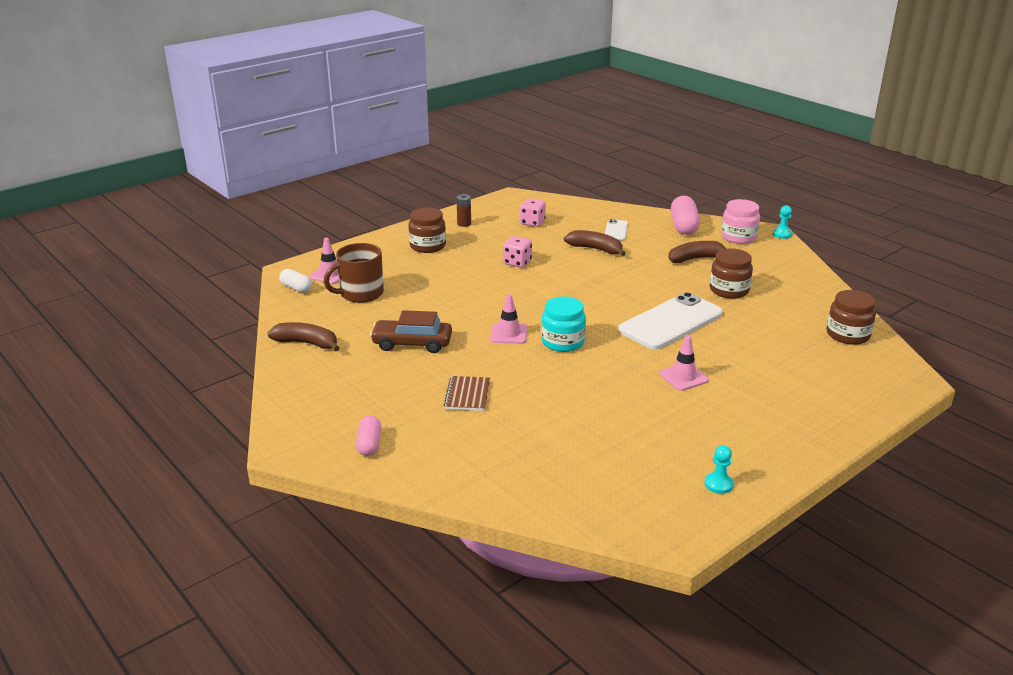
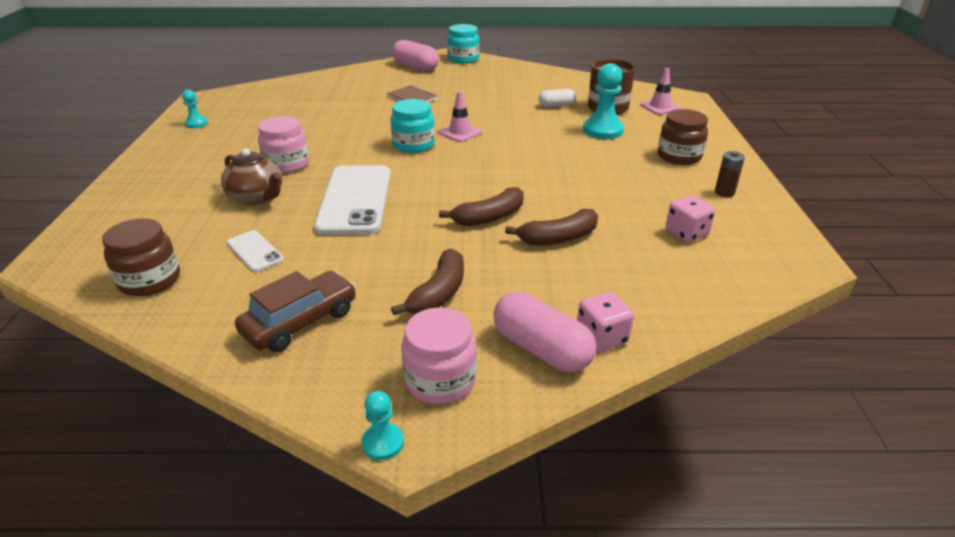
camera: 130 degrees right, 5 degrees up
brown banana [267,322,340,352] -> brown banana moved to [439,187,524,226]
white capsule [279,269,312,293] -> white capsule moved to [538,89,576,107]
pink capsule [356,415,381,456] -> pink capsule [392,40,439,71], size x1.65
brown car [370,310,452,353] -> brown car moved to [235,271,356,352]
pink dice [503,236,532,268] -> pink dice moved to [577,292,634,352]
white phone [605,219,628,241] -> white phone moved to [226,230,284,272]
pink traffic cone [659,335,709,391] -> pink jar [258,116,309,174]
brown jar [710,249,753,299] -> none
none -> brown teapot [221,148,282,205]
none -> turquoise jar [447,24,480,64]
none -> turquoise pawn [583,63,624,139]

